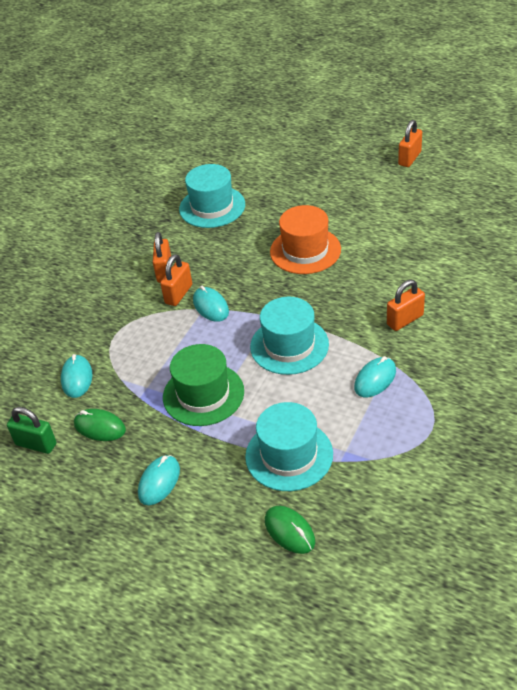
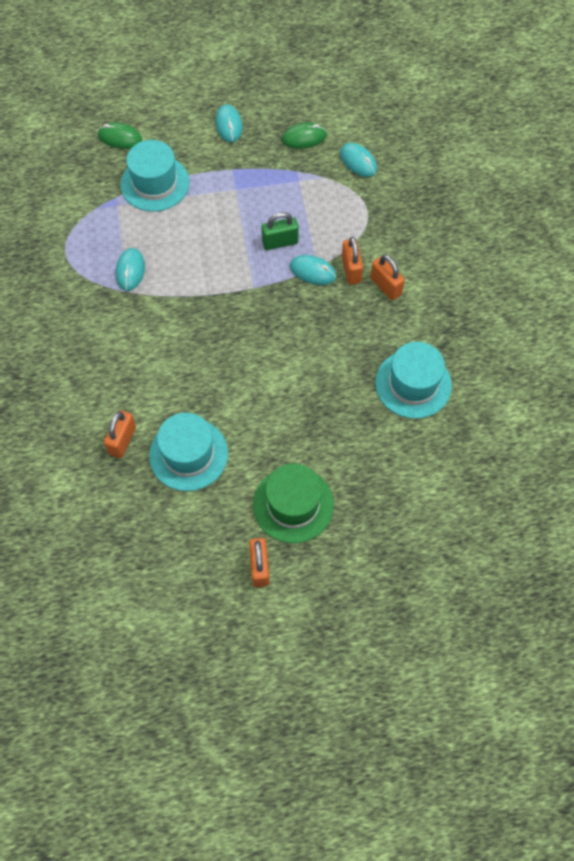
camera: 140 degrees right, 20 degrees up
green padlock [7,407,56,454] -> green padlock moved to [261,212,299,250]
green hat [163,344,244,426] -> green hat moved to [253,463,334,543]
turquoise hat [250,297,329,375] -> turquoise hat moved to [149,413,228,491]
orange hat [270,205,341,274] -> none
orange padlock [387,280,425,331] -> orange padlock moved to [104,410,136,458]

